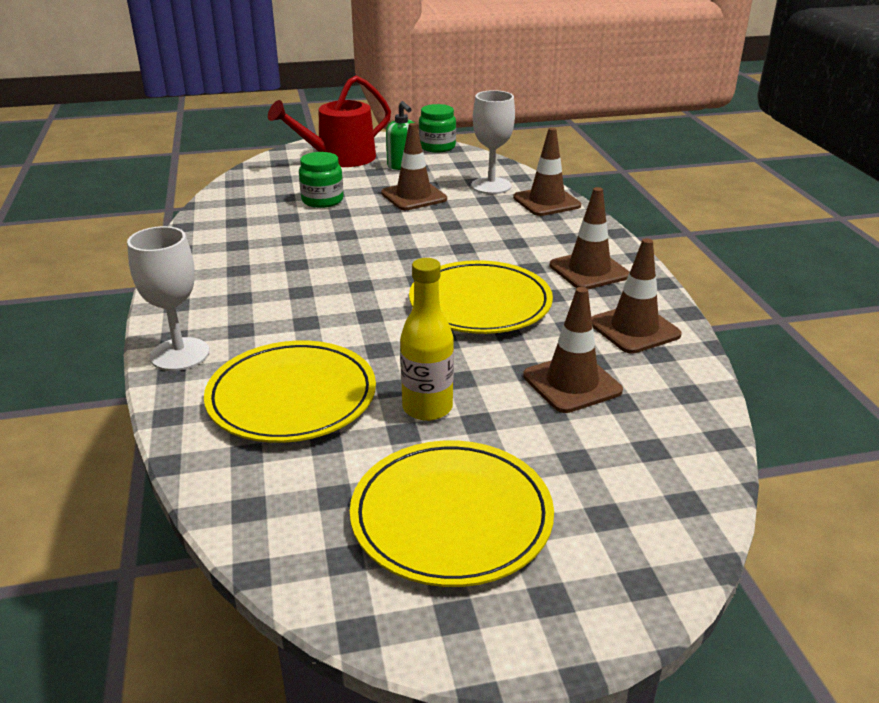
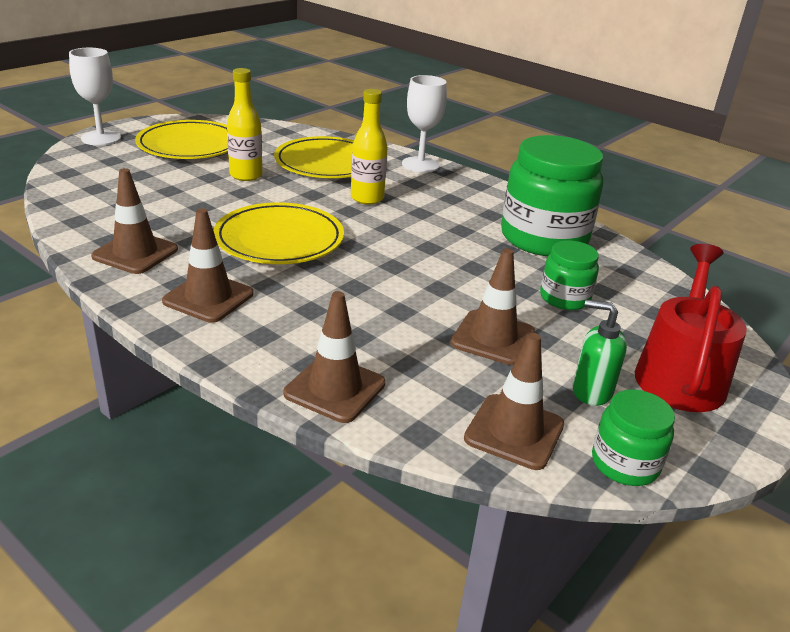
camera: 140 degrees right, 0 degrees up
white goblet [471,90,515,194] -> white goblet moved to [69,48,121,146]
brown traffic cone [523,287,623,413] -> brown traffic cone moved to [464,333,564,470]
none -> yellow bottle [351,89,388,205]
none -> green jar [501,135,603,256]

